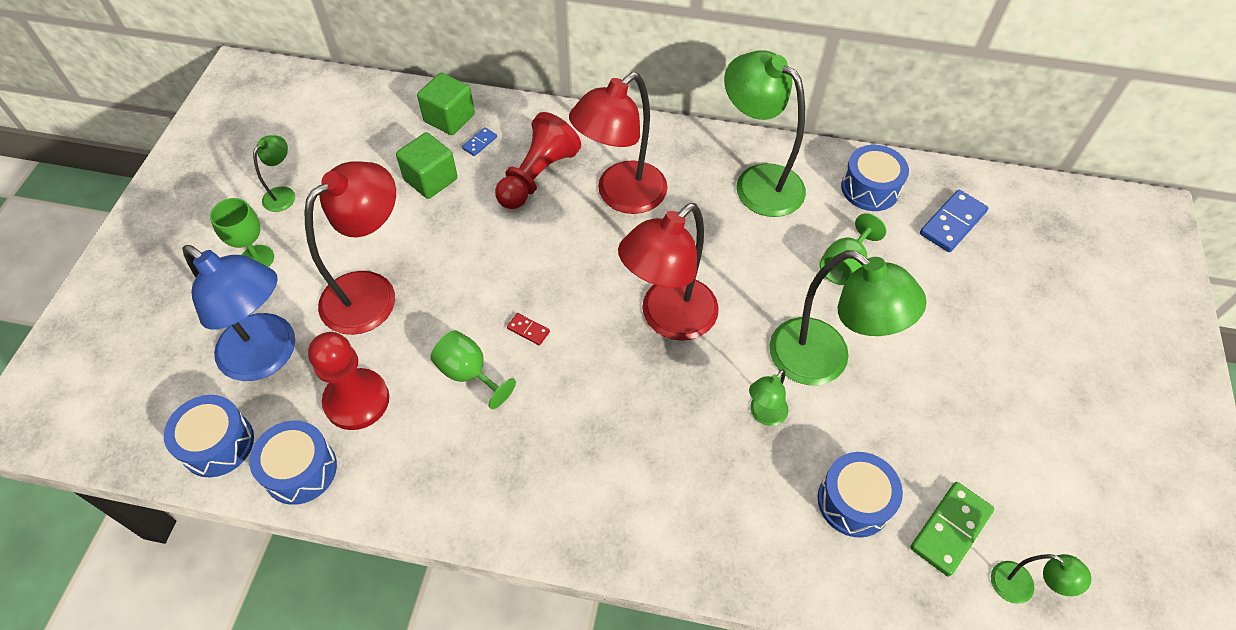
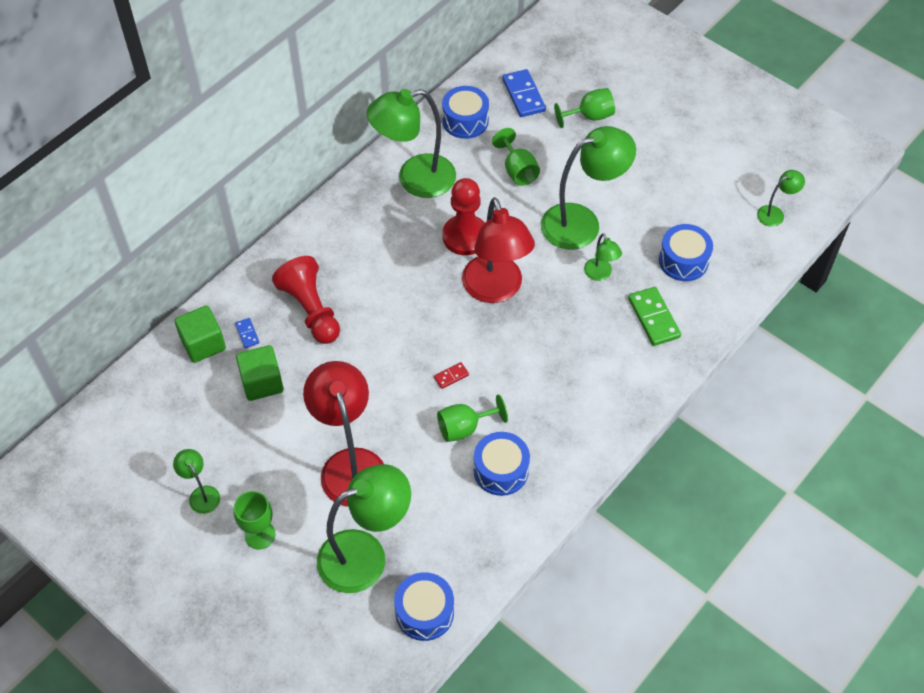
camera: 60 degrees left, 0 degrees up
blue lamp [182,245,295,381] -> green lamp [317,464,411,593]
blue drum [249,420,337,505] -> blue drum moved to [474,432,530,496]
red pawn [308,332,389,430] -> red pawn moved to [442,178,485,255]
red lamp [569,72,668,214] -> none
green domino [910,482,994,577] -> green domino moved to [628,287,681,346]
none -> green goblet [554,88,615,128]

